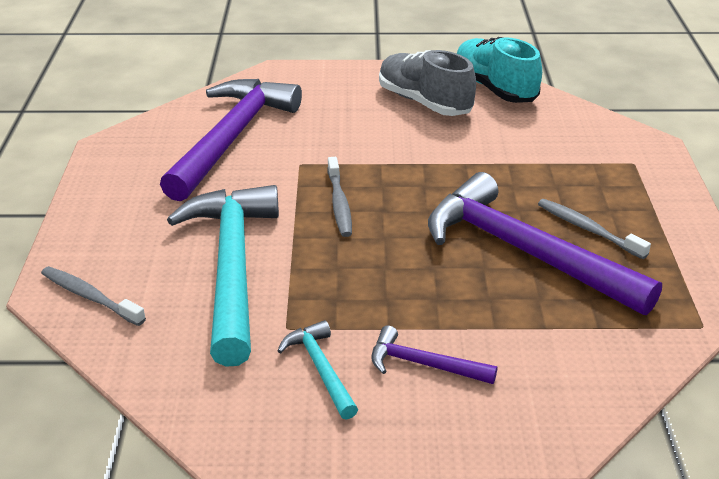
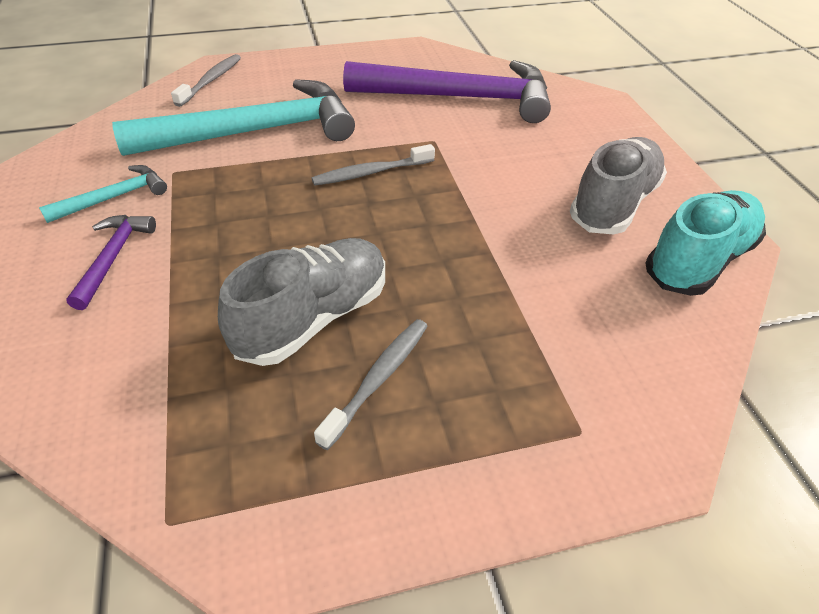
camera: 75 degrees right, 10 degrees up
purple hammer [428,172,662,315] -> grey shoe [218,238,385,366]

